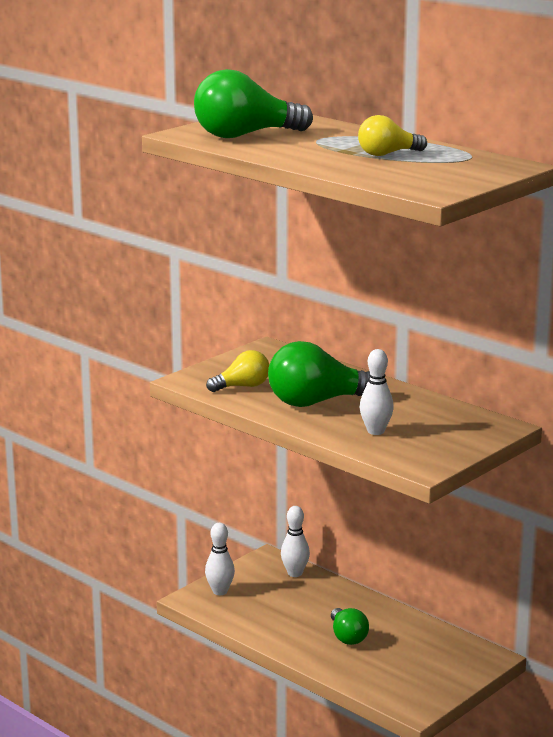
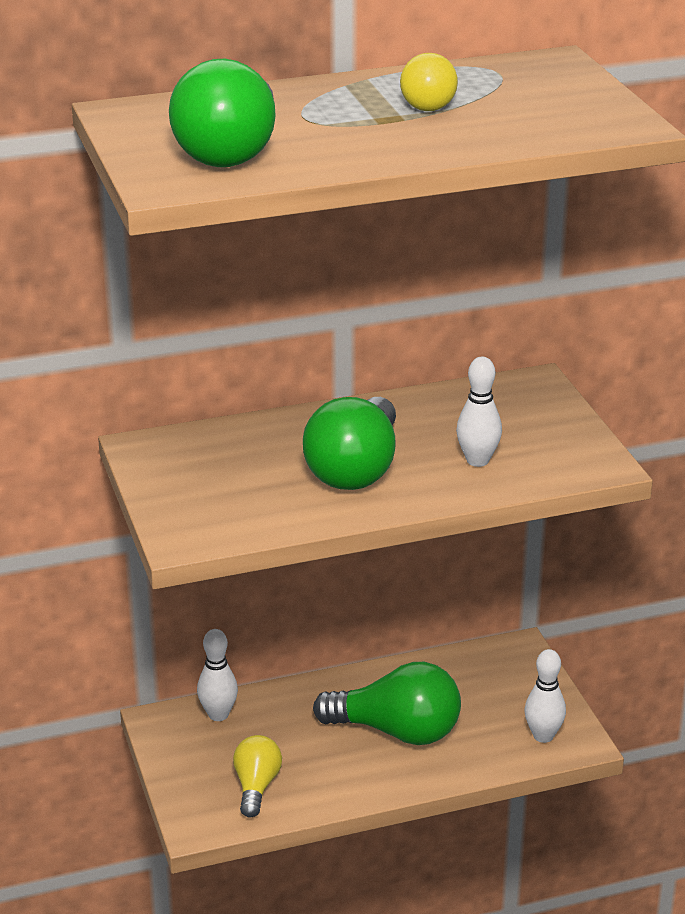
camera: 60 degrees left, 10 degrees up
white bowling pin [205,523,235,595] -> white bowling pin moved to [525,649,566,743]
yellow light bulb [206,350,269,392] -> yellow light bulb moved to [233,735,282,818]
green light bulb [331,608,369,645] -> green light bulb [313,662,461,745], size x1.74

